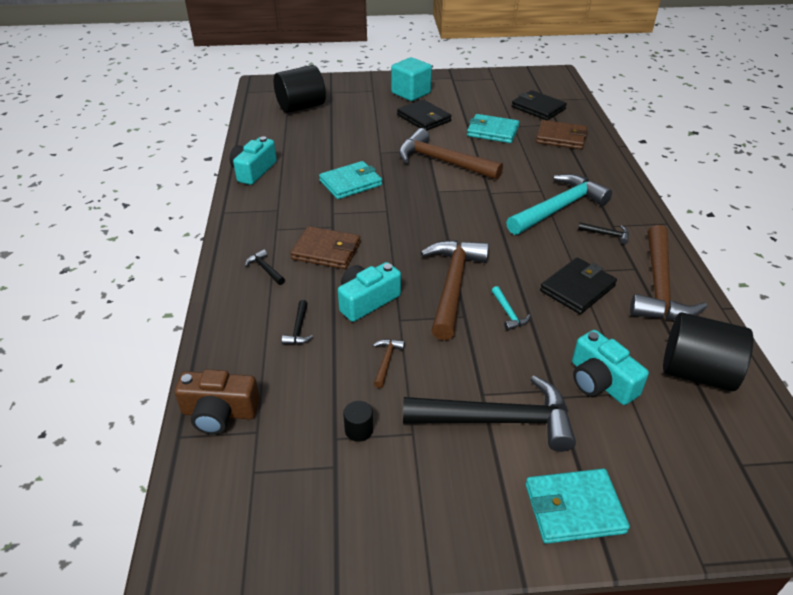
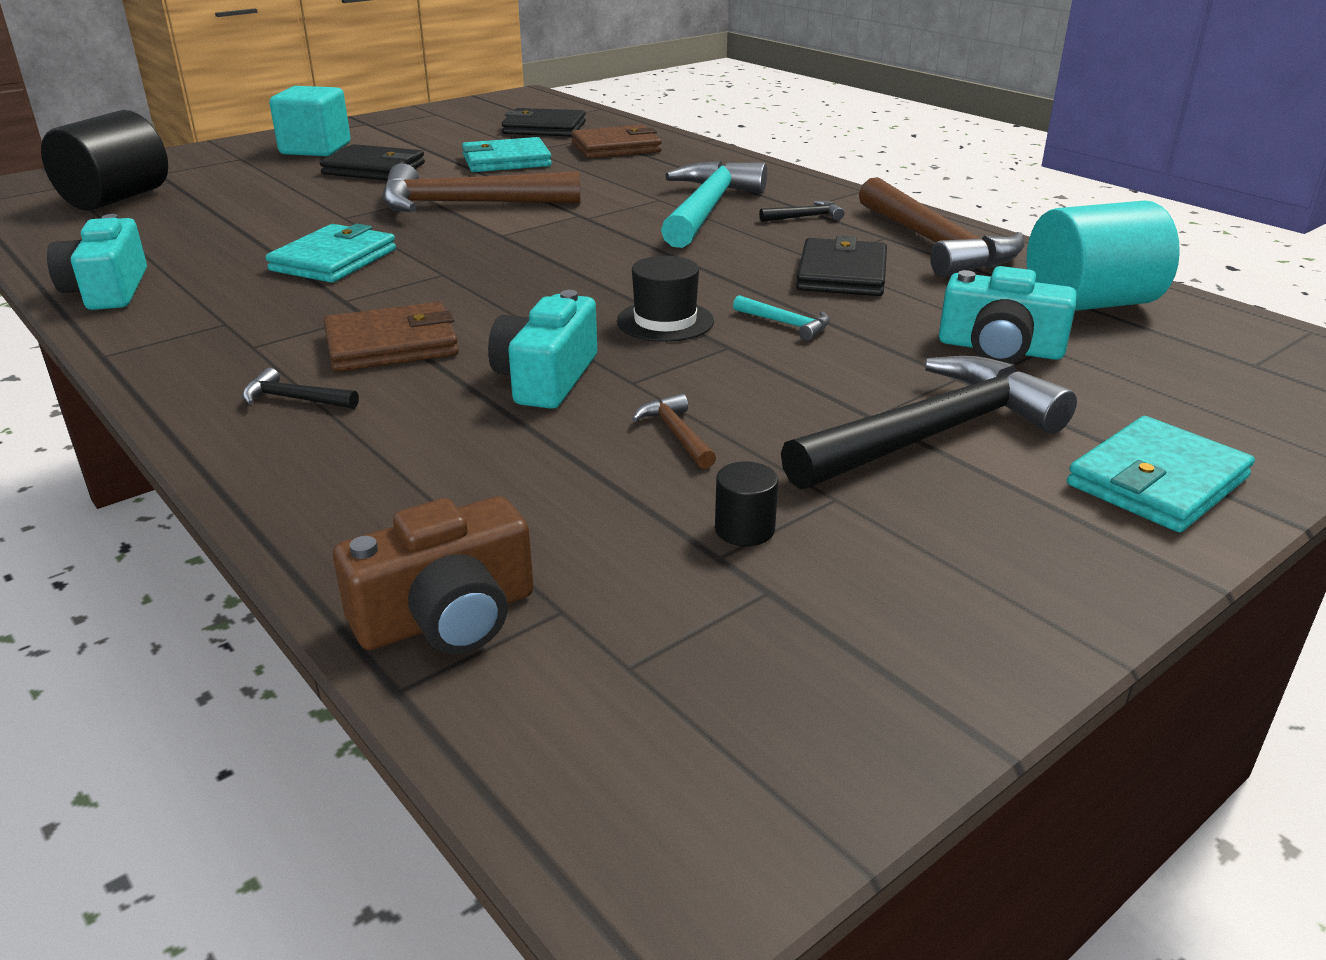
camera: 35 degrees left, 10 degrees down
black hammer [282,300,313,344] -> none
brown hammer [420,240,489,341] -> black hat [617,256,714,342]
black cylinder [663,312,753,391] -> turquoise cylinder [1026,201,1180,311]

